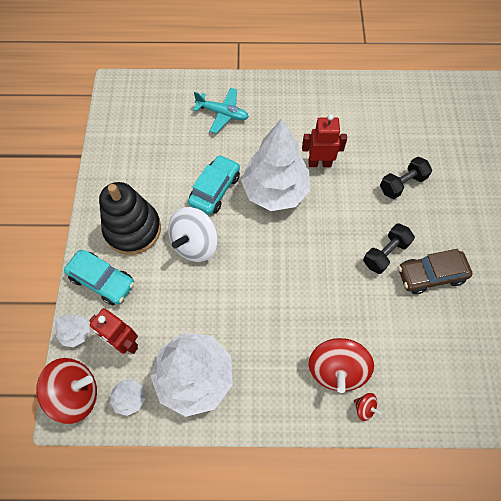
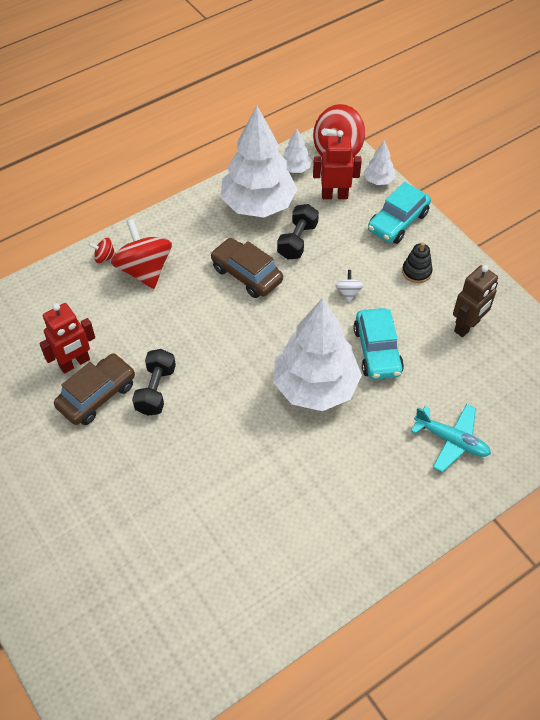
camera: 145 degrees right, 10 degrees down
turquoise car [64,250,134,305] -> turquoise car turned 45 degrees counterclockwise [368,182,431,244]
black stacking toy [99,182,161,255] -> black stacking toy [402,242,433,283], size x0.46
white spinning top [168,207,218,262] -> white spinning top [335,270,364,302], size x0.45
turquoise plane [193,88,249,133] -> turquoise plane turned 135 degrees counterclockwise [411,404,491,472]
red robot [302,114,347,167] -> red robot moved to [39,303,95,374]
black dumbbell [380,157,432,199] -> black dumbbell moved to [277,204,319,259]
none -> brown car [210,238,283,298]
none -> brown robot [453,265,498,337]

